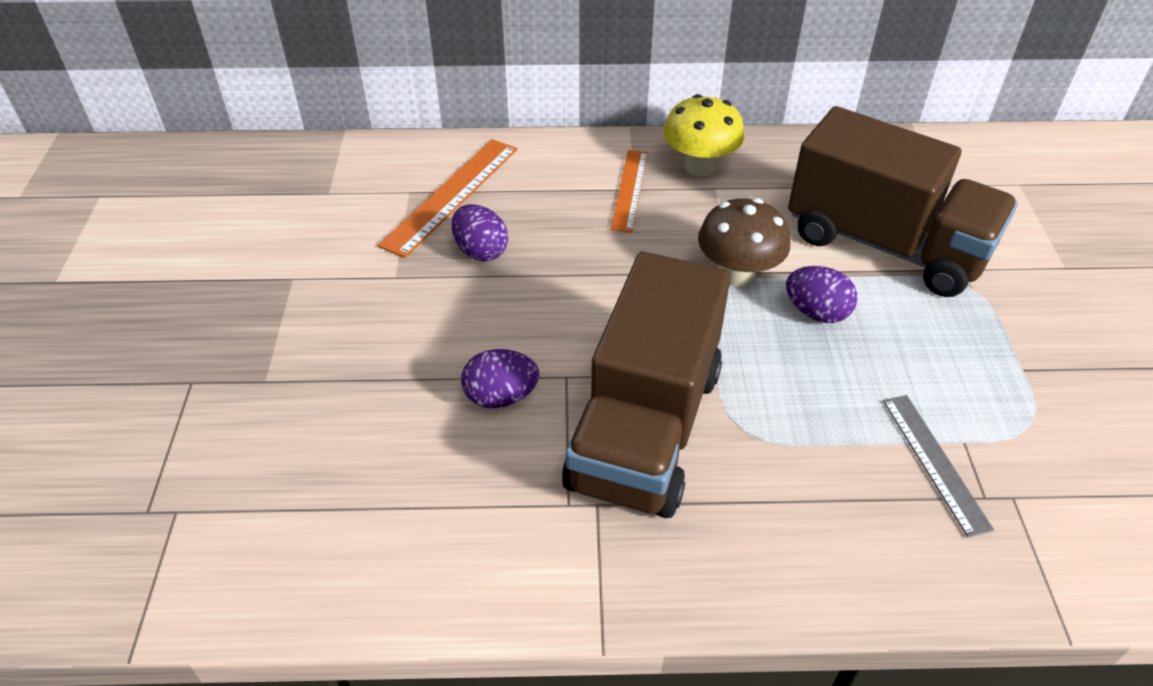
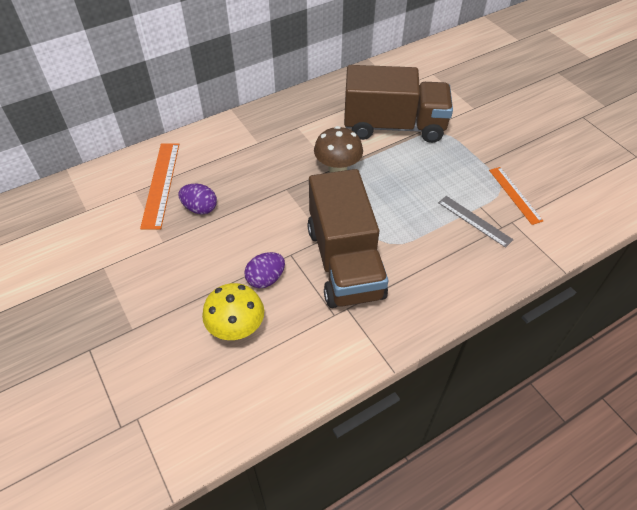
camera: 30 degrees left, 5 degrees up
orange ruler [611,150,648,232] -> orange ruler moved to [489,167,543,225]
yellow mushroom [663,94,744,176] -> yellow mushroom moved to [202,283,264,340]
purple egg [786,266,857,323] -> none

